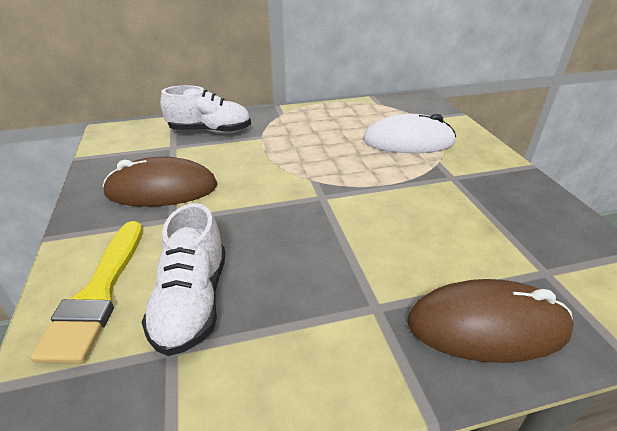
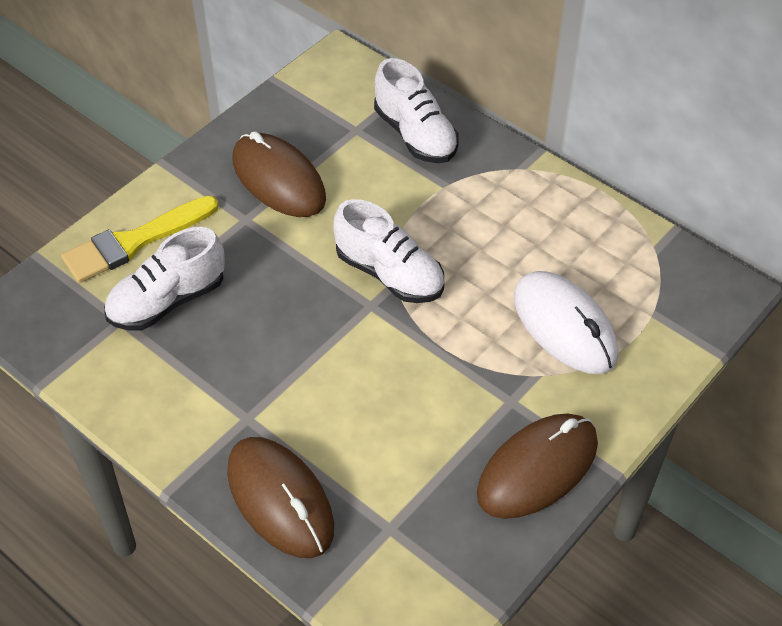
camera: 55 degrees right, 15 degrees up
none -> white shoe [334,199,444,303]
none -> brown mouse [477,413,598,519]

